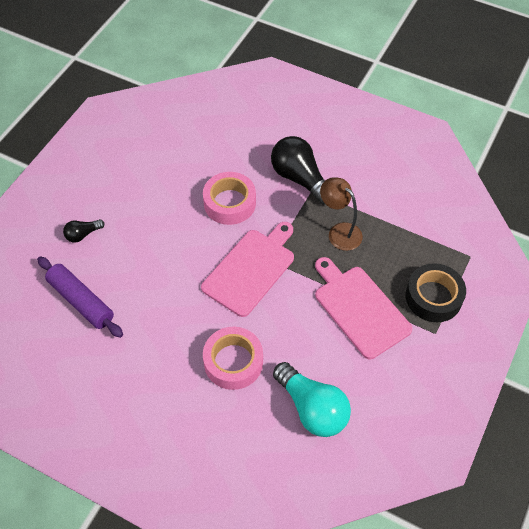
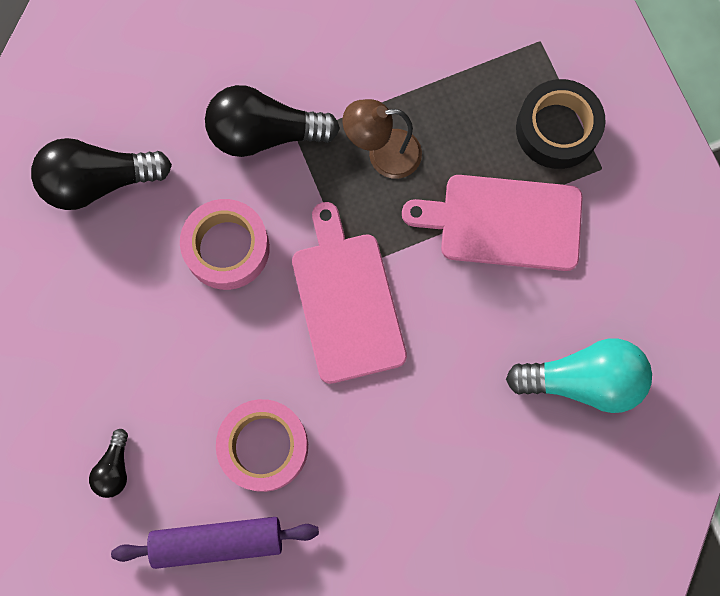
camera: 50 degrees left, 20 degrees up
pink tape [203,327,263,390] -> pink tape moved to [216,399,308,492]
none -> black light bulb [31,138,172,210]

